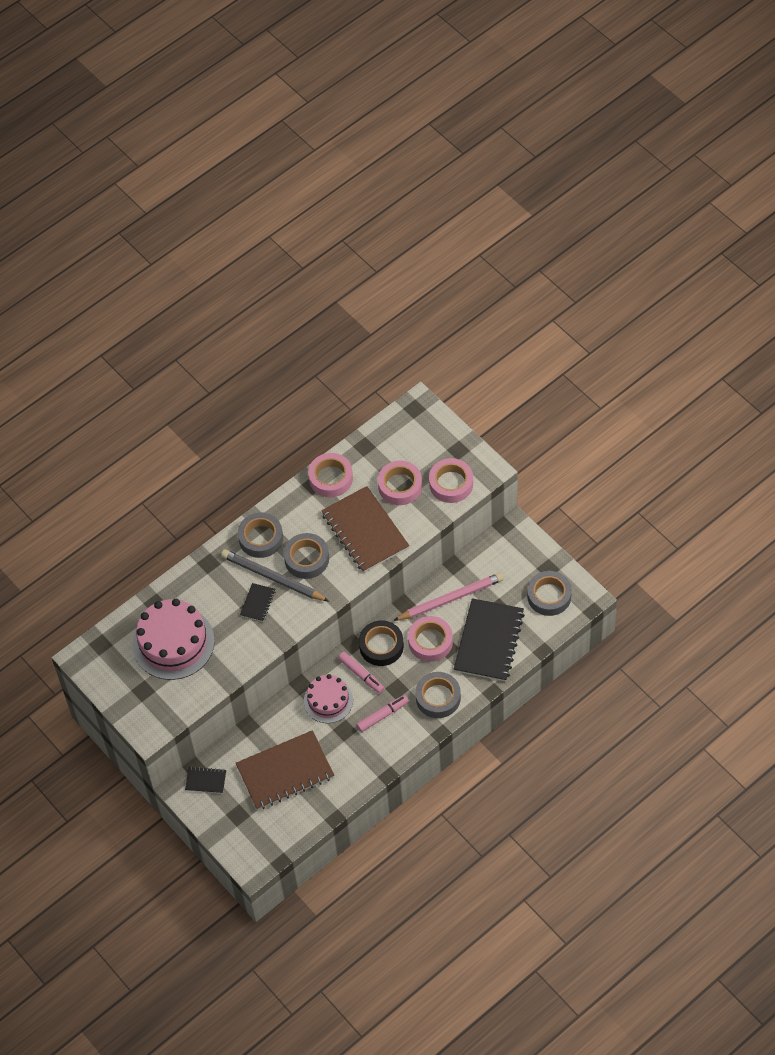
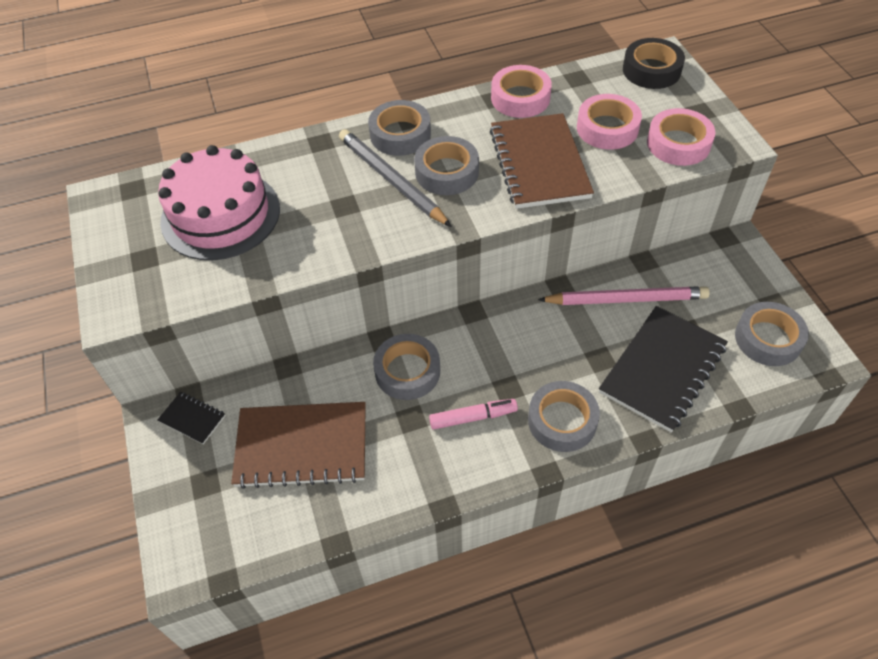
camera: 20 degrees right, 5 degrees down
black notebook [240,583,275,622] -> none
pink cake [304,674,353,723] -> grey tape [373,334,440,400]
pink marker [338,652,384,693] -> none
black tape [359,621,404,666] -> black tape moved to [623,38,685,89]
pink tape [408,616,453,662] -> none

